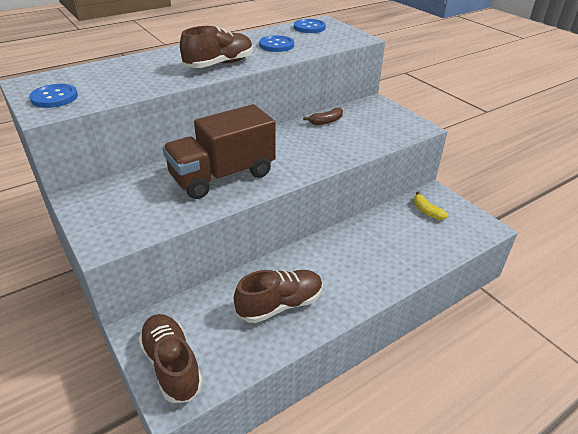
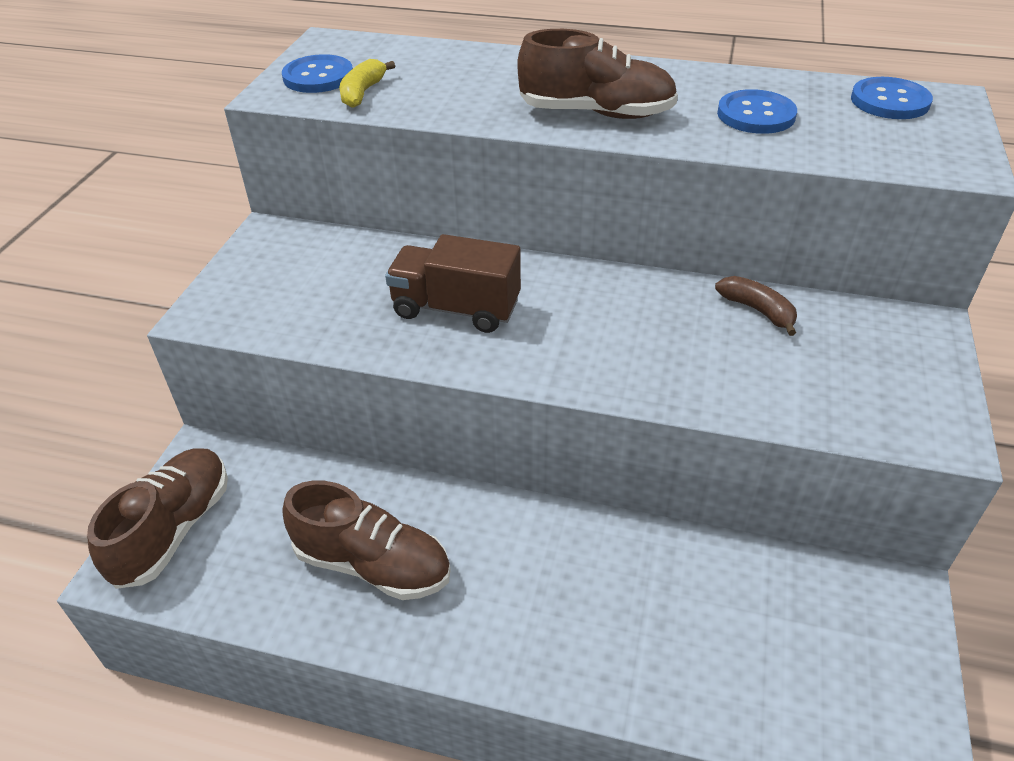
camera: 50 degrees right, 5 degrees up
brown truck [162,104,276,199] -> brown truck [385,234,521,333], size x0.66
brown banana [303,108,343,125] -> brown banana turned 150 degrees counterclockwise [715,276,797,336]
yellow banana [414,191,448,220] -> yellow banana moved to [339,59,395,108]

